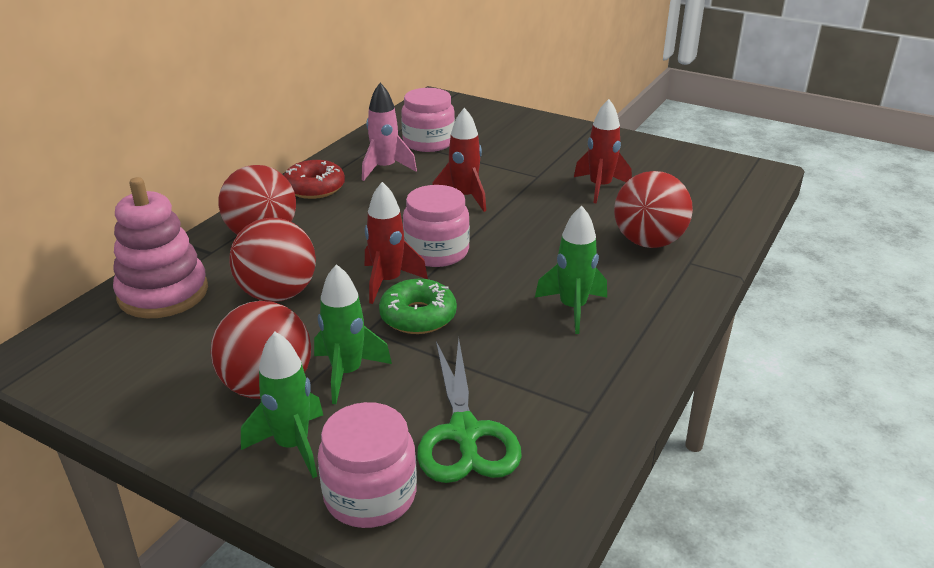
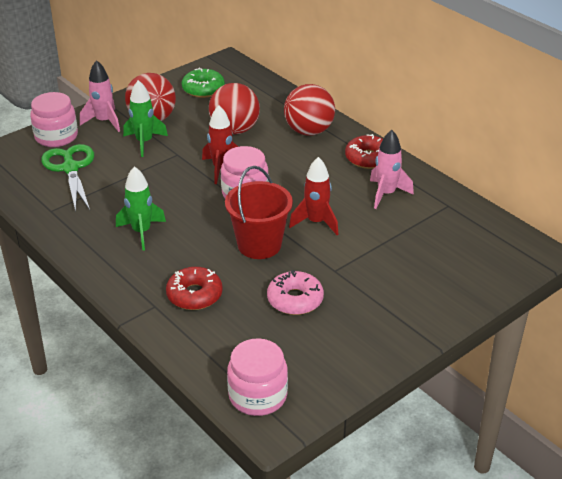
camera: 110 degrees right, 5 degrees up
pink stacking toy [113,177,208,318] -> none
green rocket [241,332,323,478] -> pink rocket [80,60,120,132]
green donut [379,279,457,334] -> green donut moved to [182,68,225,98]
pink jar [401,88,455,152] -> pink jar moved to [227,338,288,416]
green scissors [417,338,522,483] -> green scissors turned 60 degrees clockwise [41,144,94,212]
red rocket [574,99,632,204] -> pink donut [267,270,324,315]
red ball [614,171,693,248] -> red donut [166,267,223,310]
none -> red bucket [225,166,293,259]

